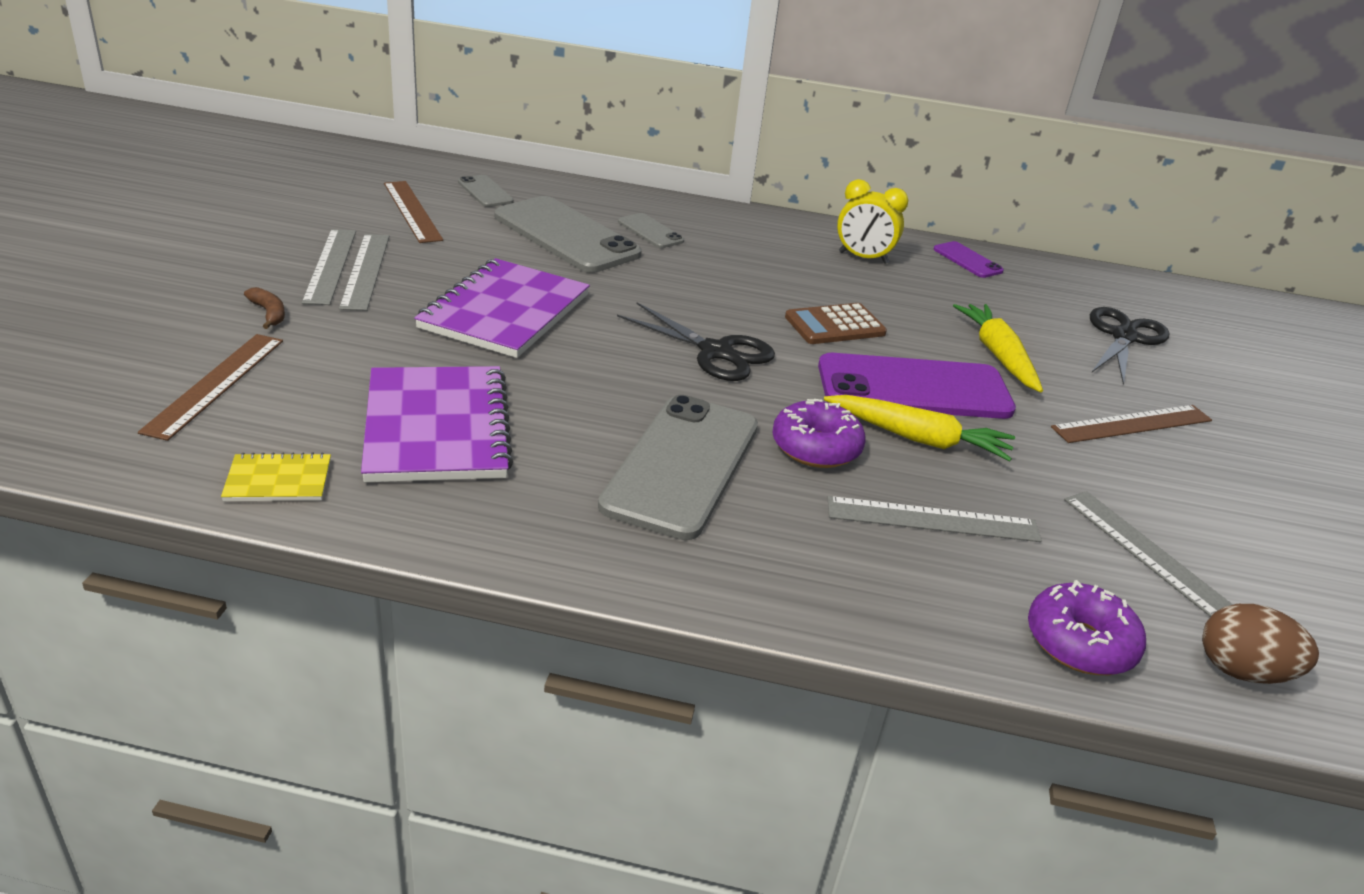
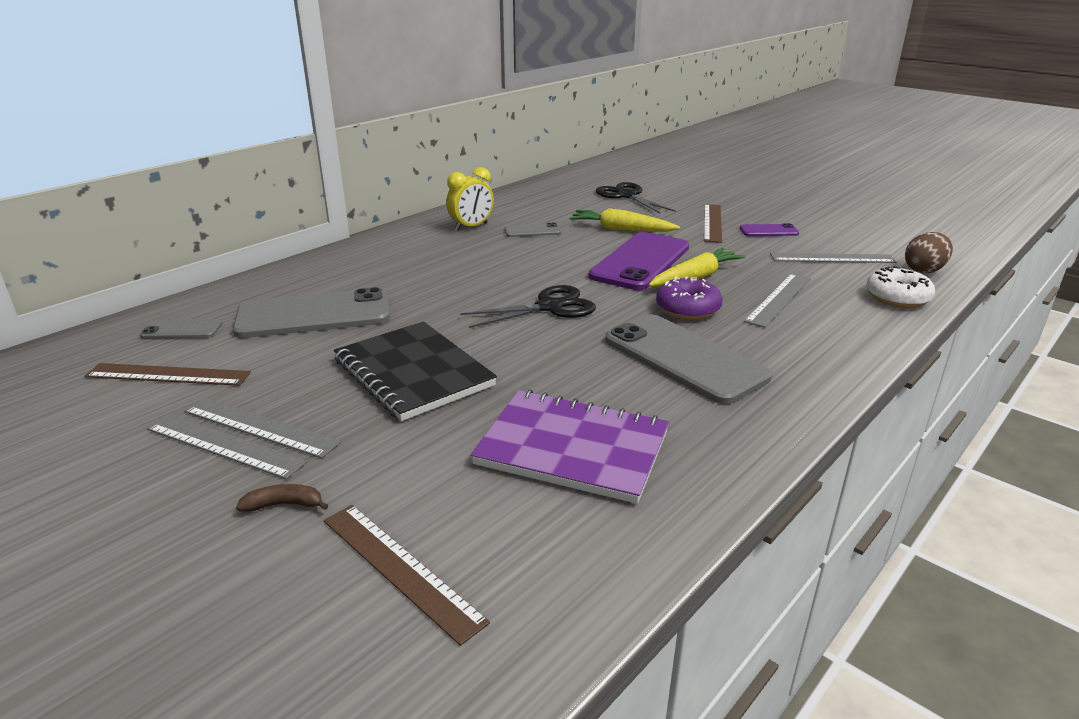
camera: 55 degrees left, 5 degrees down
yellow notebook [221,453,331,501] -> none
purple notebook [414,258,590,358] -> black notebook [334,321,497,421]
grey phone [618,213,684,248] -> grey phone moved to [505,223,561,237]
brown calculator [785,303,887,344] -> none
purple phone [934,241,1004,278] -> purple phone moved to [740,223,799,236]
purple donut [1028,580,1146,675] -> white donut [866,266,935,308]

